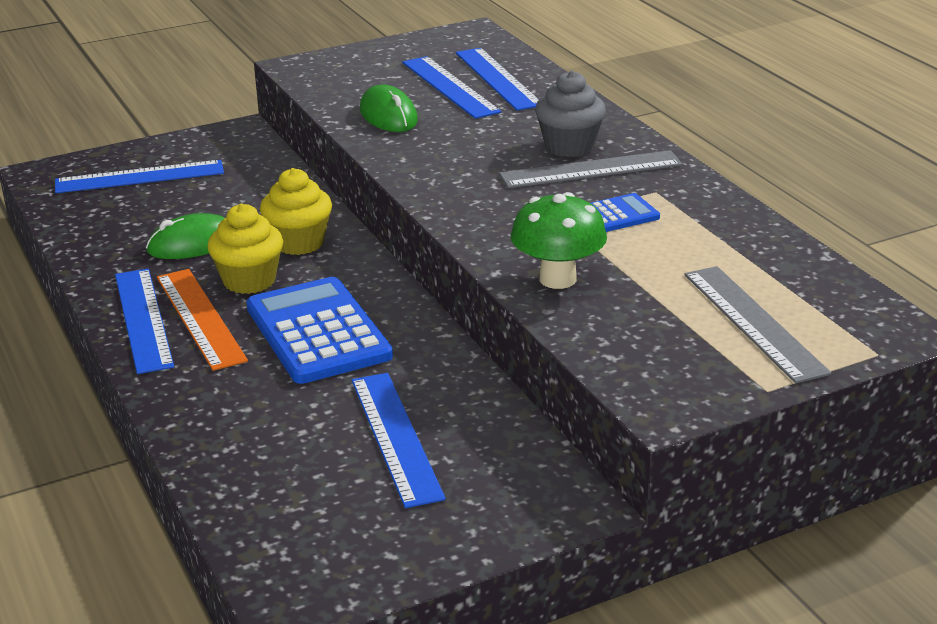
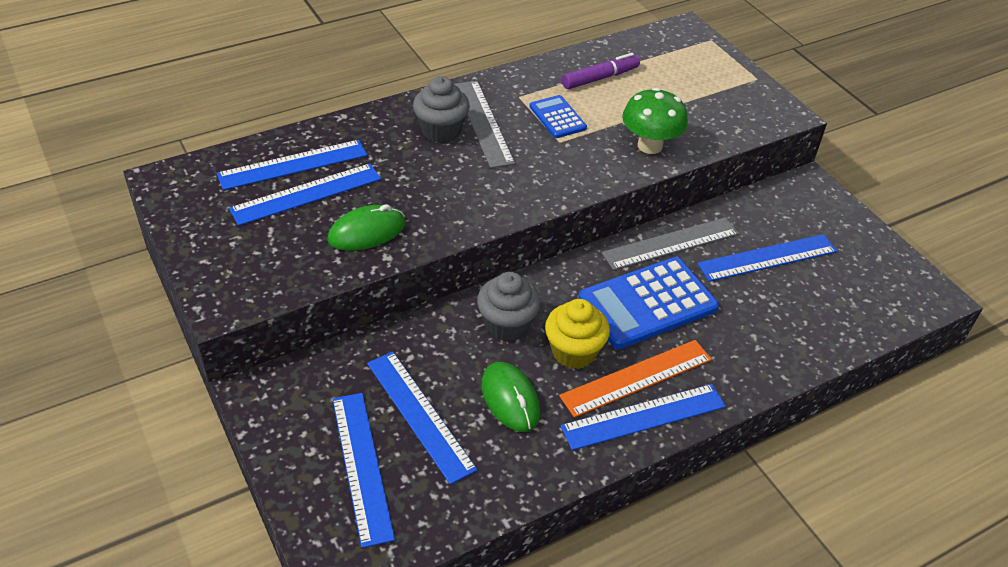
camera: 95 degrees left, 15 degrees up
yellow cupcake [260,168,332,255] -> grey cupcake [477,272,541,341]
grey ruler [685,266,831,383] -> grey ruler moved to [602,217,739,270]
none -> blue ruler [367,352,477,485]
none -> purple marker [562,53,640,89]

